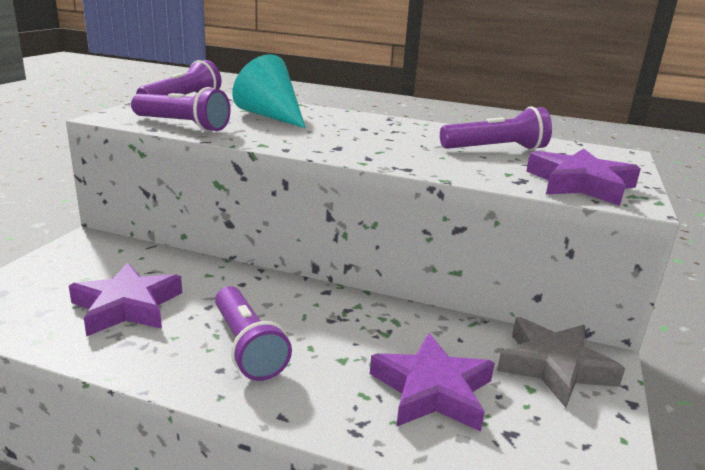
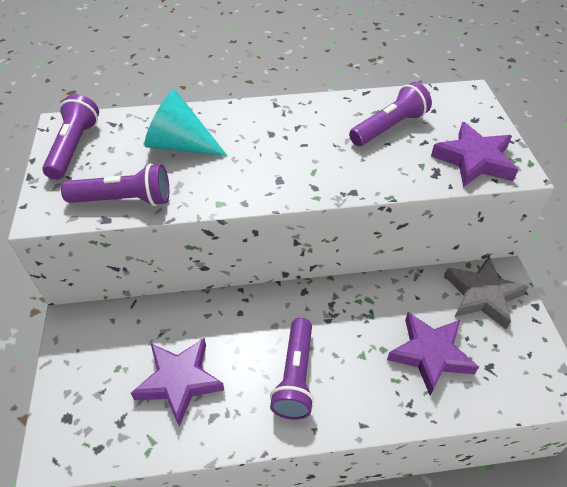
camera: 25 degrees left, 25 degrees up
purple flashlight [215,286,292,381] -> purple flashlight turned 60 degrees clockwise [270,318,314,420]

